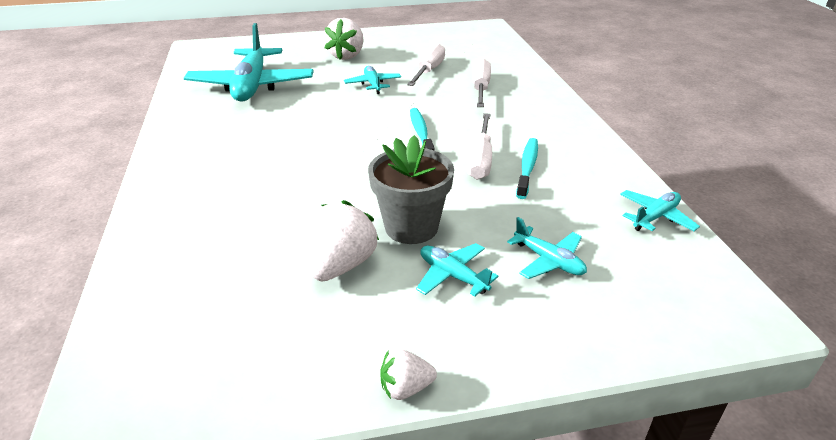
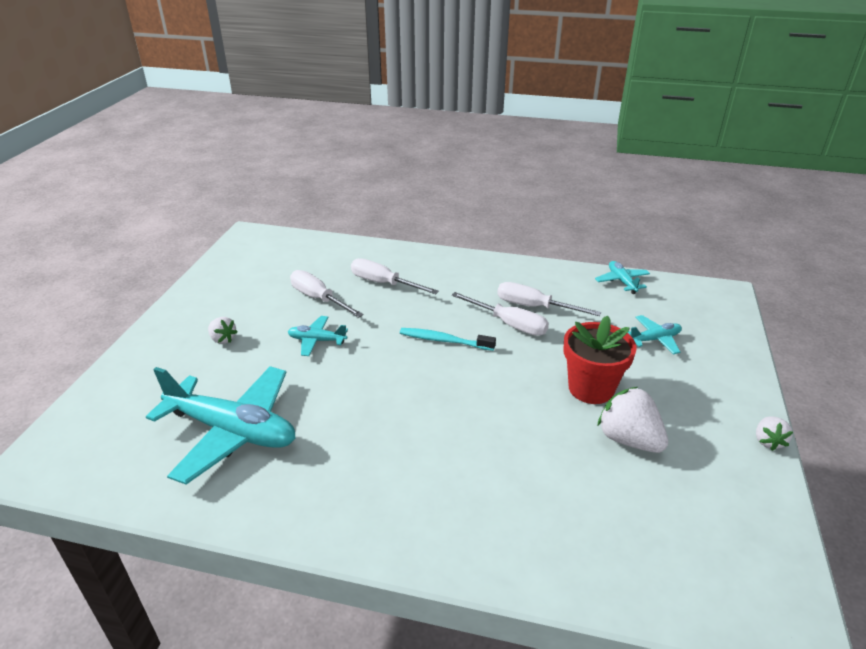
camera: 65 degrees left, 0 degrees up
white strawberry [324,18,364,60] -> white strawberry [208,317,238,344], size x0.56
grey flower pot [368,135,454,244] -> red flower pot [564,316,637,404]
turquoise plane [416,243,498,297] -> none
turquoise toothbrush [516,138,538,199] -> white screwdriver [497,282,601,316]

